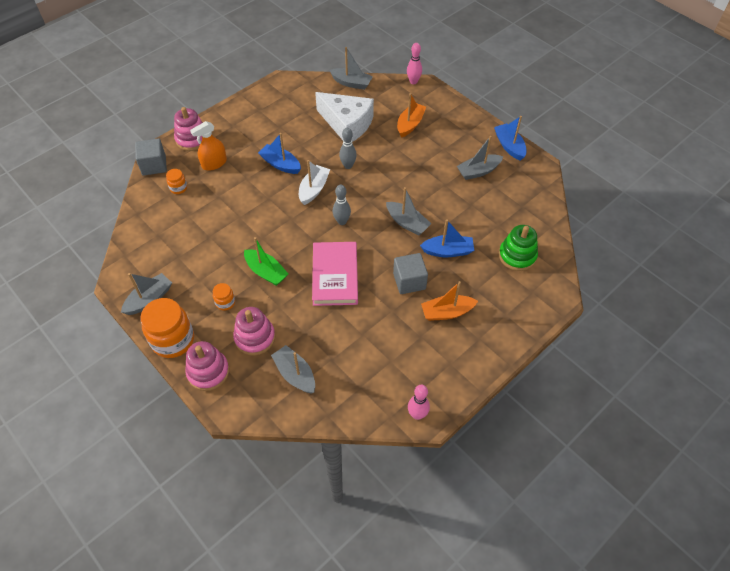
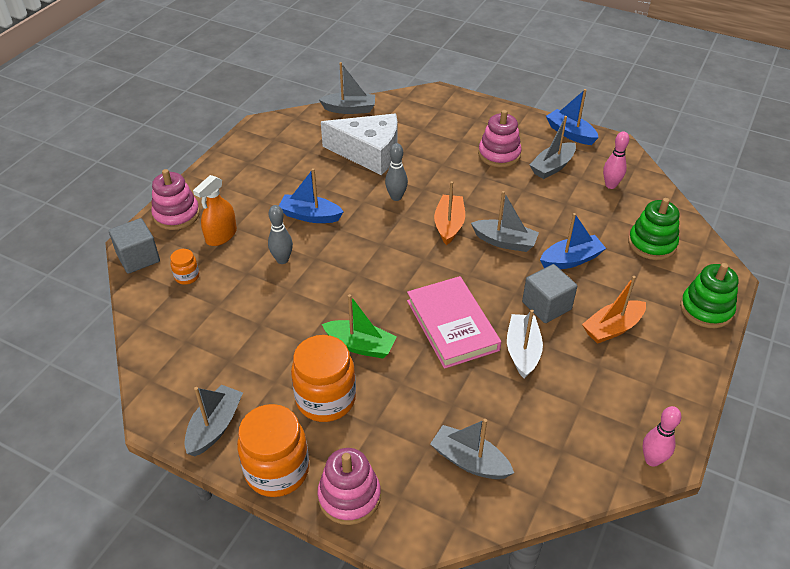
camera: 20 degrees left, 10 degrees down
orange jar [213,283,235,311] -> orange jar [291,335,356,422], size x2.11
pink stacking toy [233,307,275,356] -> pink stacking toy moved to [478,110,522,167]
white boat [299,160,330,205] -> white boat moved to [507,309,543,378]
grey bowling pin [333,185,351,225] -> grey bowling pin moved to [268,205,293,264]
orange boat [397,93,426,138] -> orange boat moved to [434,181,465,245]
pink bowling pin [407,43,422,84] -> pink bowling pin moved to [603,131,629,189]
none -> green stacking toy [680,263,738,328]

